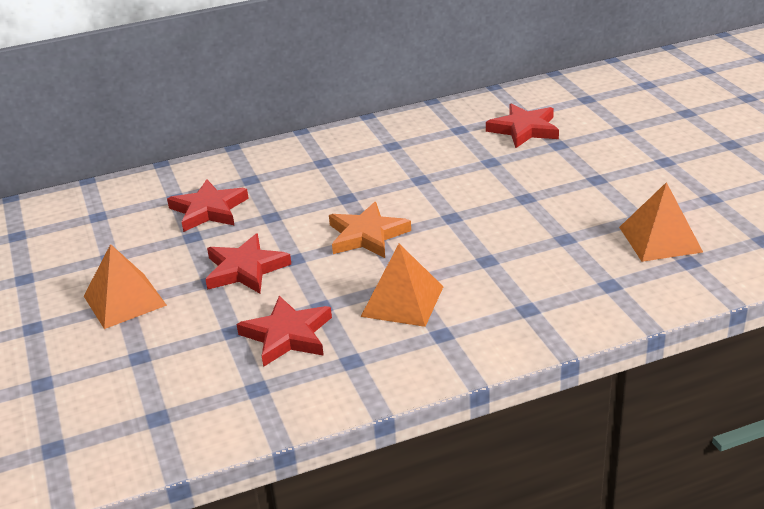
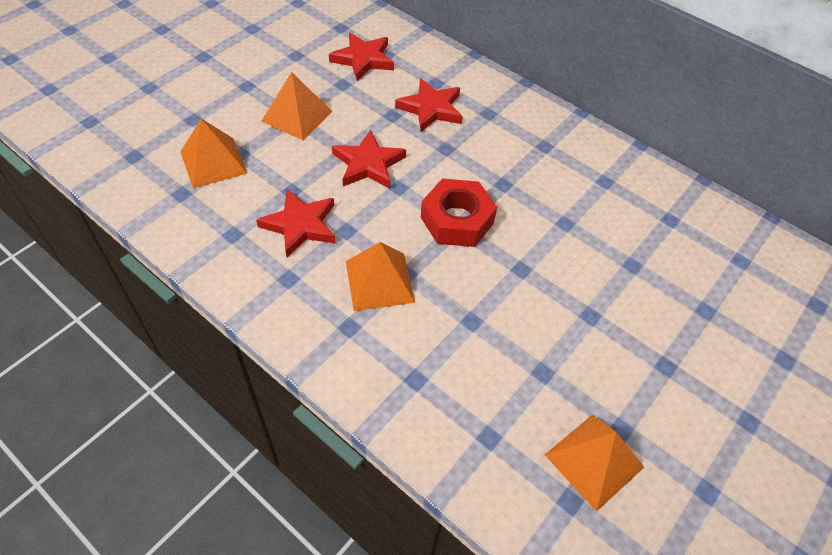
camera: 55 degrees right, 20 degrees up
orange star [329,202,411,258] -> red nut [421,179,497,247]
red star [486,103,559,148] -> red star moved to [329,32,394,81]
none -> orange pyramid [180,119,248,188]

